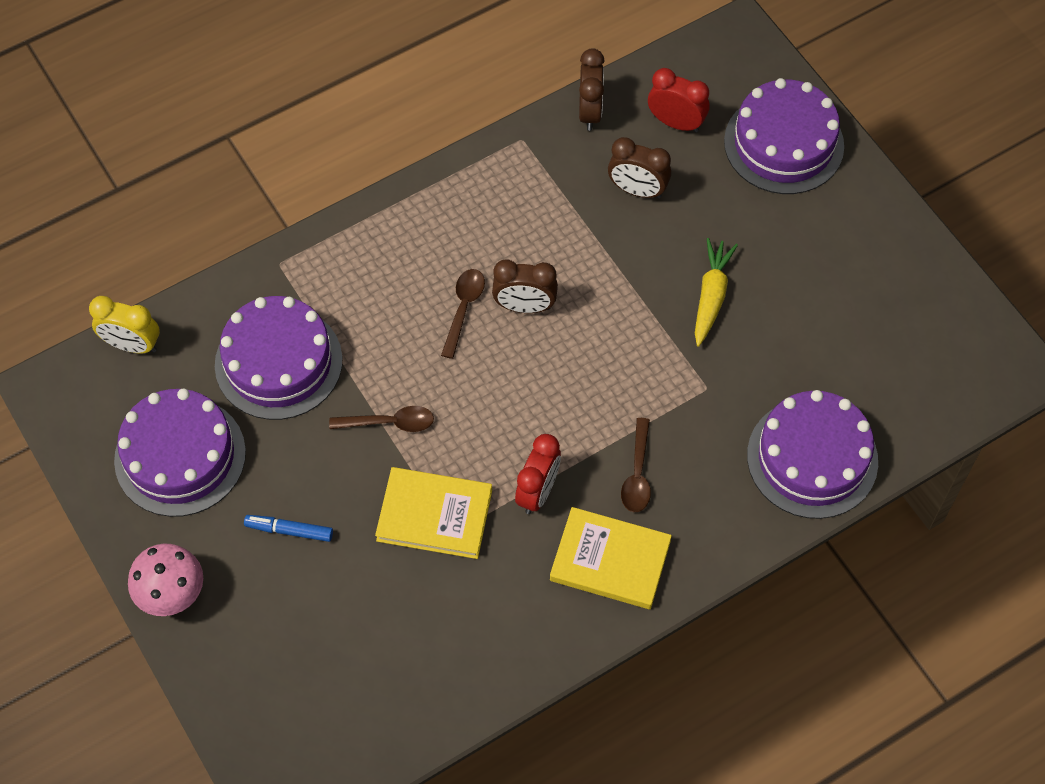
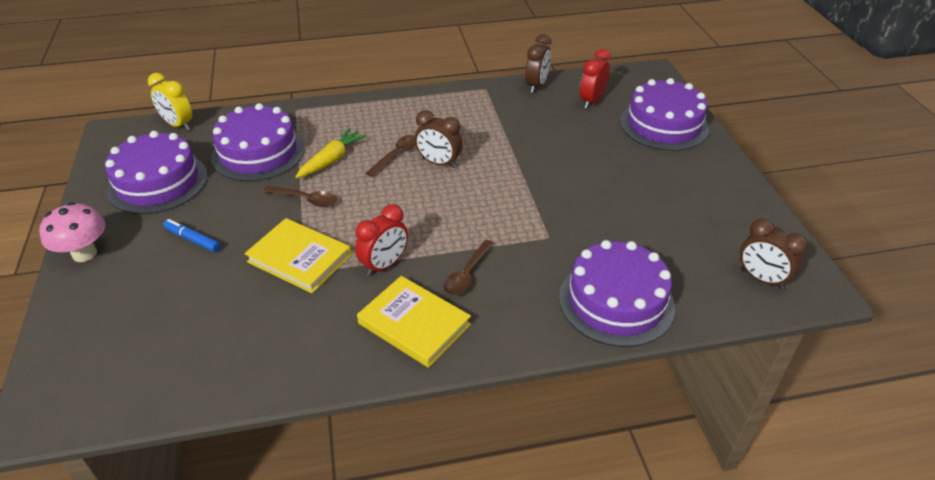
camera: 20 degrees right, 20 degrees down
brown clock [608,137,671,198] -> brown clock moved to [740,218,808,289]
red clock [648,68,709,132] -> red clock turned 105 degrees counterclockwise [580,49,611,108]
yellow carrot [695,238,738,347] -> yellow carrot moved to [296,128,367,178]

